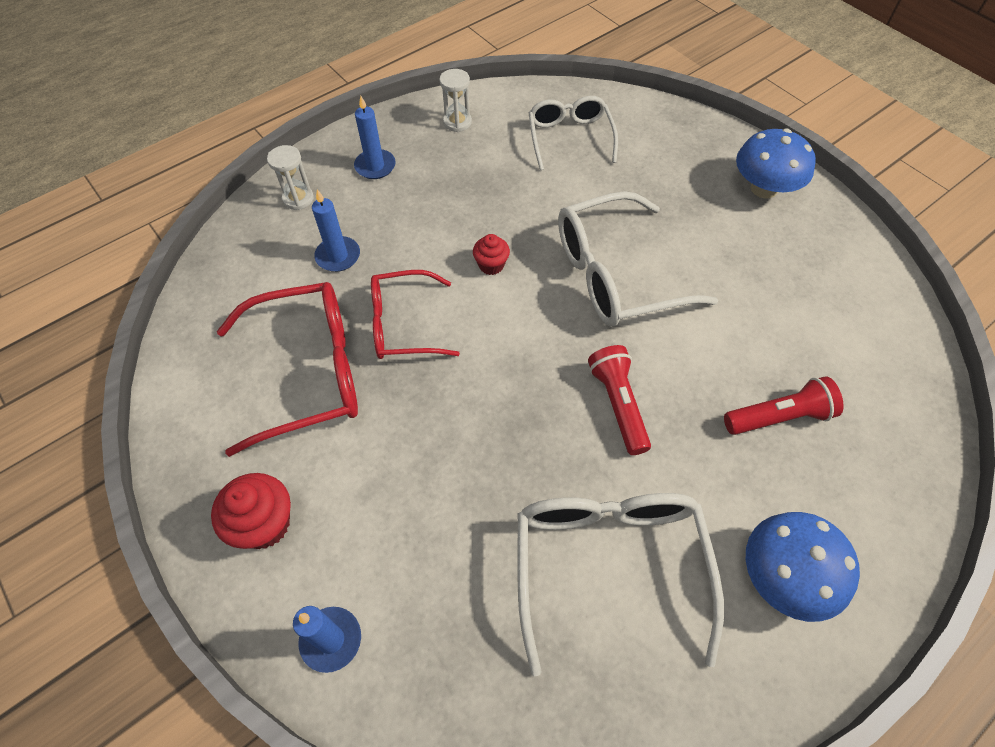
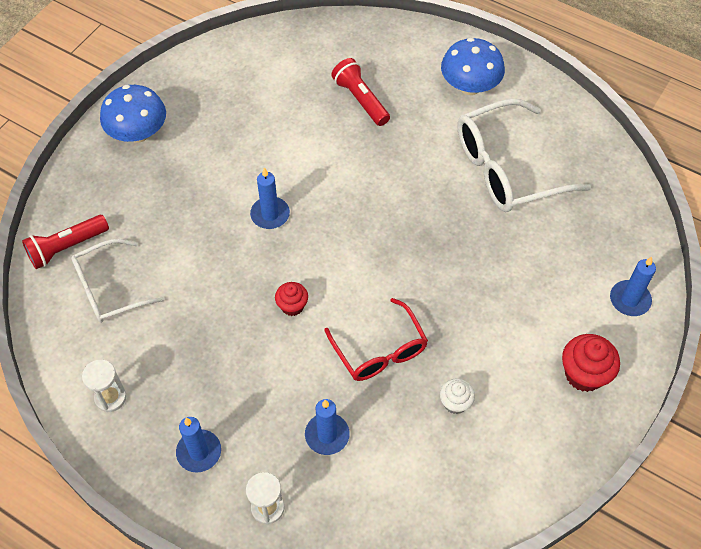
camera: 110 degrees left, 0 degrees up
red glasses [217,282,358,457] -> white cupcake [440,379,475,414]
white glasses [558,191,718,327] -> blue candle [250,167,290,229]
red flashlight [588,345,651,455] -> red flashlight moved to [22,215,109,269]

